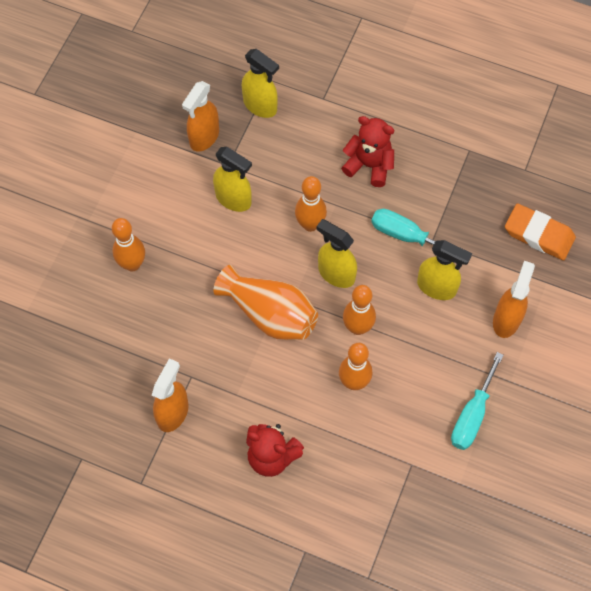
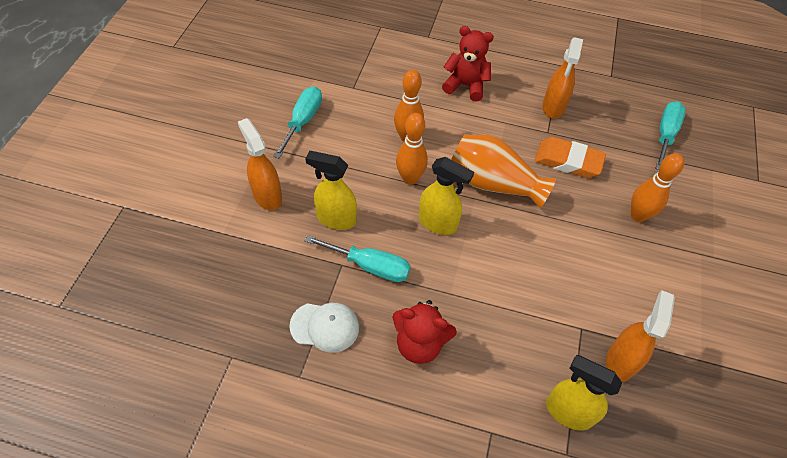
camera: 170 degrees right, 10 degrees down
yellow spray bottle [213,147,252,212] -> none
orange bowling pin [295,176,327,232] -> none
orange spray bottle [493,261,535,338] -> orange spray bottle turned 135 degrees clockwise [238,118,282,210]
orange eraser [505,204,576,260] -> orange eraser moved to [535,137,606,178]
none -> white cap [289,303,359,353]
none -> turquoise screwdriver [655,101,686,170]

